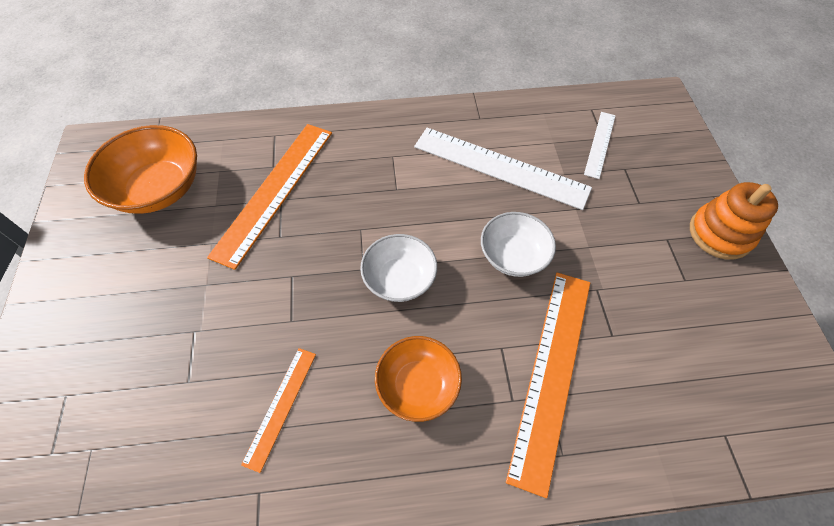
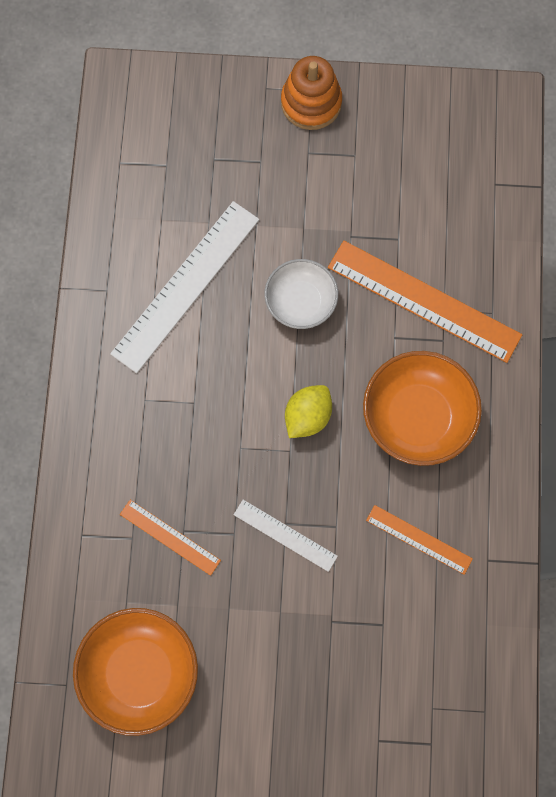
camera: 80 degrees left, 15 degrees up
orange ruler [207,124,332,270] -> orange ruler [120,500,221,576], size x0.52
white bowl [360,234,437,302] -> yellow lemon [285,385,332,438]
orange bowl [375,336,462,422] -> orange bowl [363,351,482,466], size x1.54
white ruler [584,112,616,179] -> white ruler moved to [234,500,338,572]

